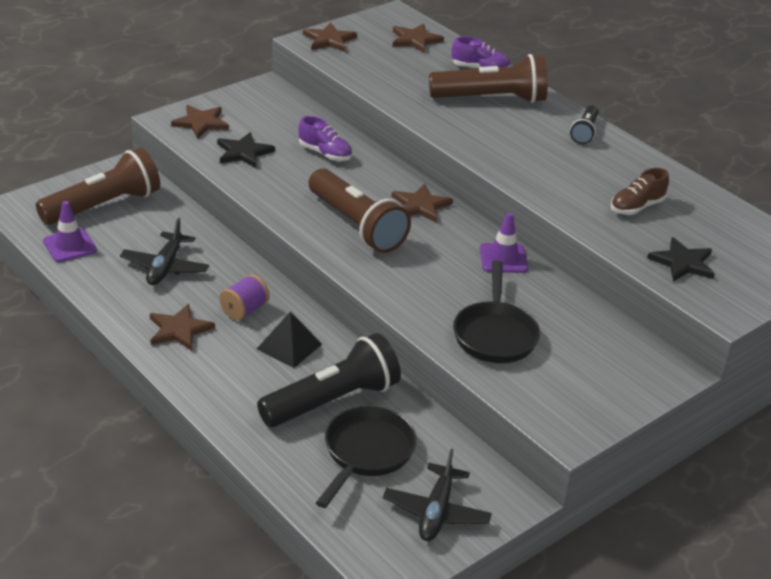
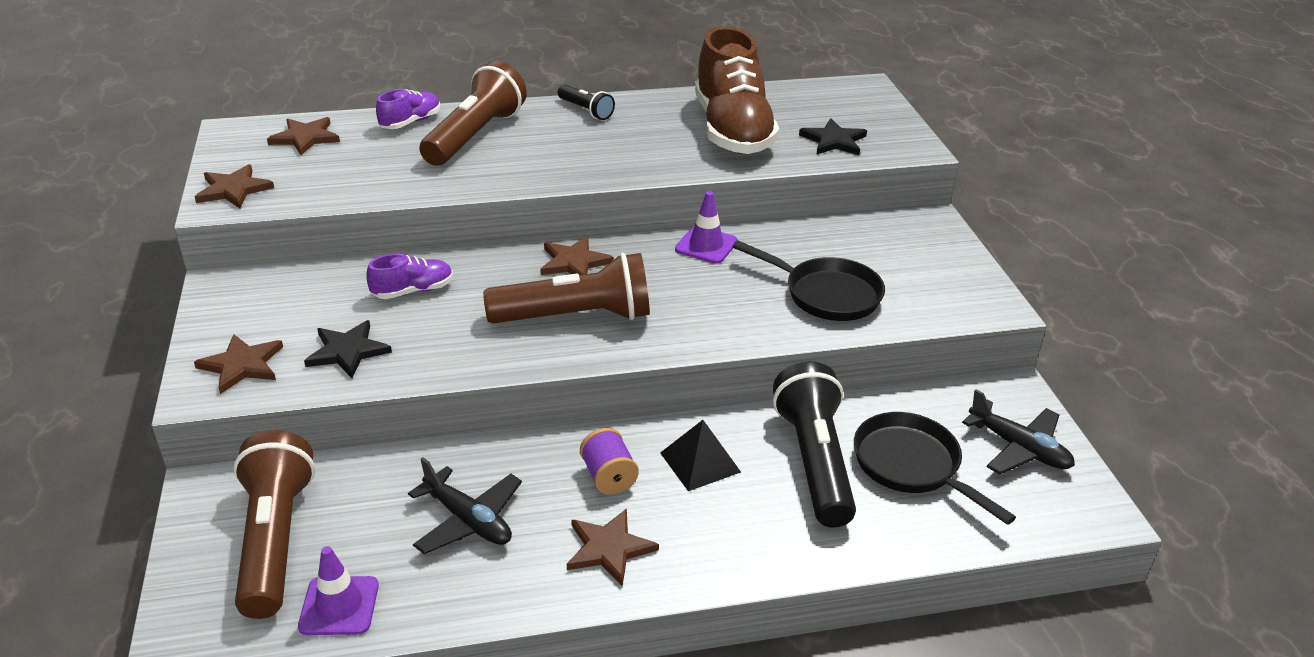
camera: 60 degrees left, 0 degrees up
brown shoe [611,168,669,215] -> brown shoe [695,26,779,154], size x2.21

